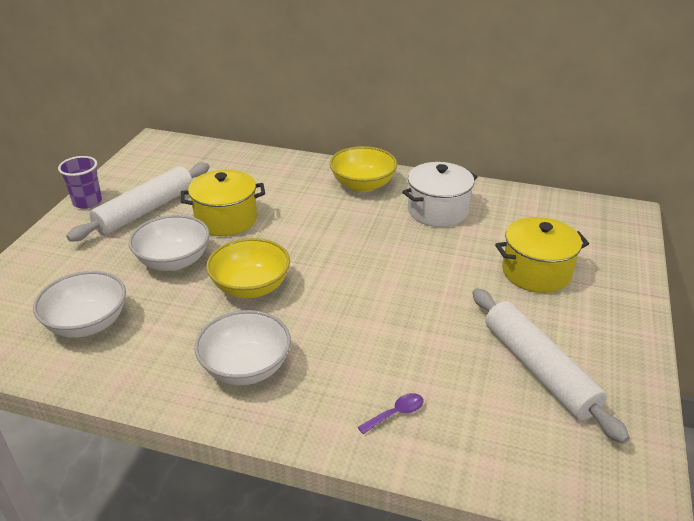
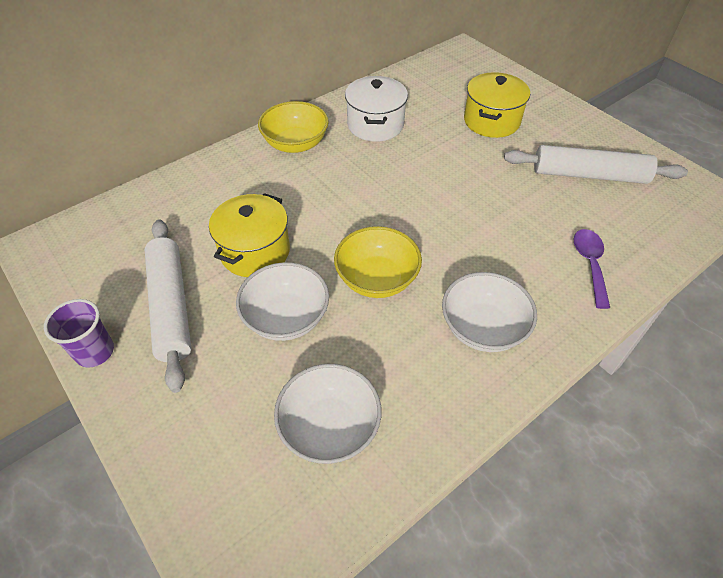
camera: 55 degrees left, 15 degrees up
purple spoon [358,393,424,434] -> purple spoon [574,229,610,309], size x1.56

